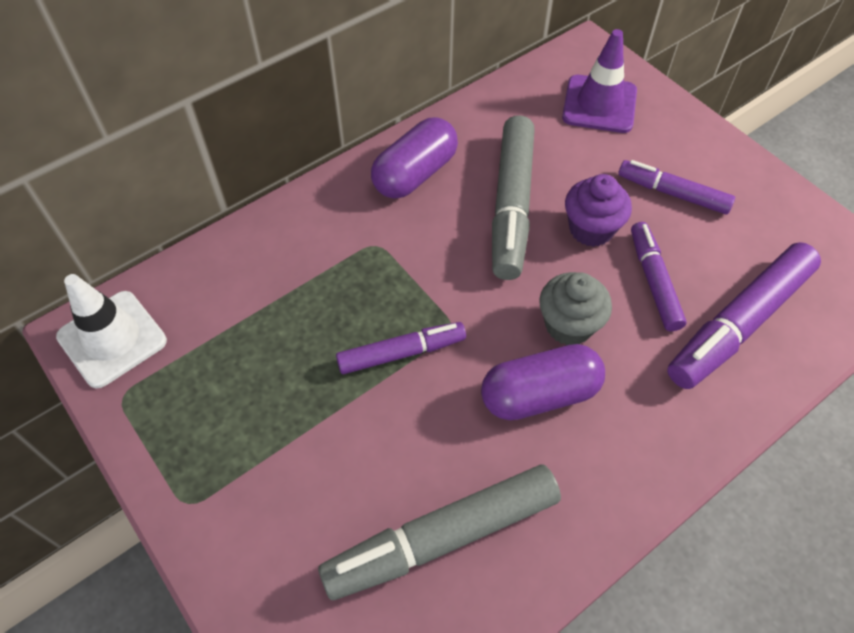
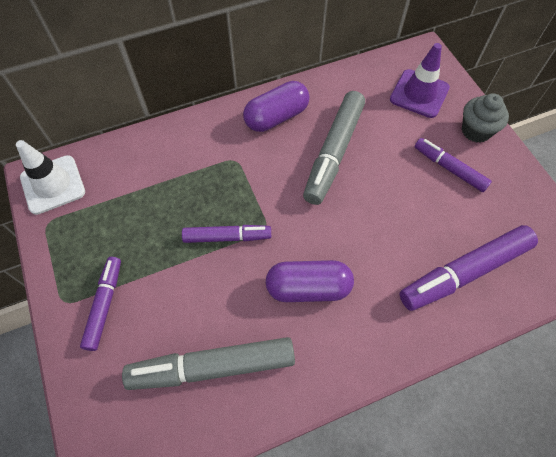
camera: 15 degrees right, 5 degrees up
grey cupcake [539,272,612,345] -> grey cupcake moved to [462,93,509,143]
purple cupcake [565,174,632,247] -> none
purple marker [631,222,687,331] -> purple marker moved to [80,257,121,351]

